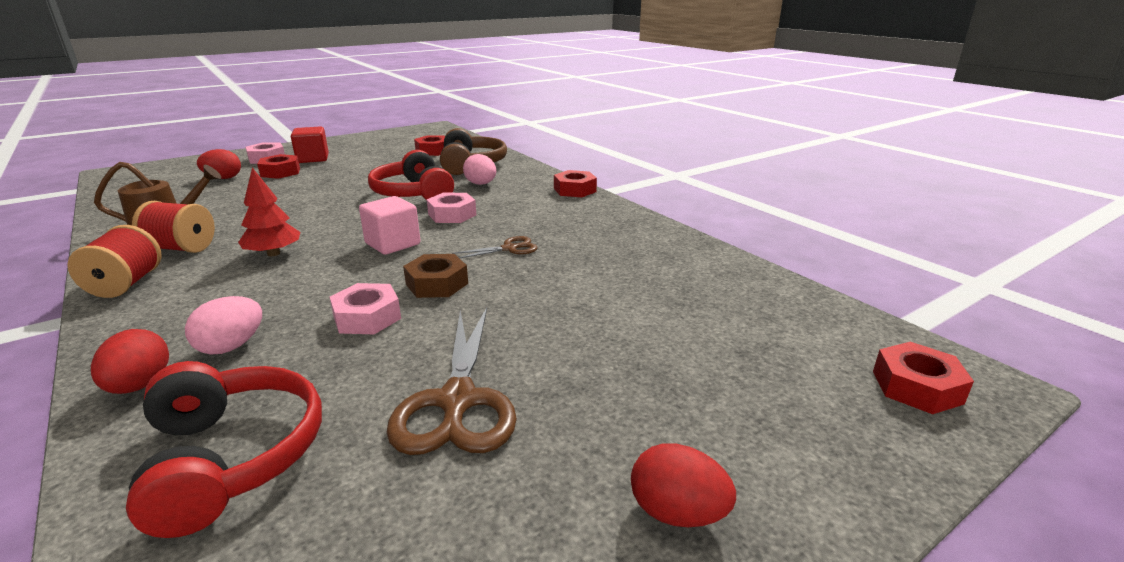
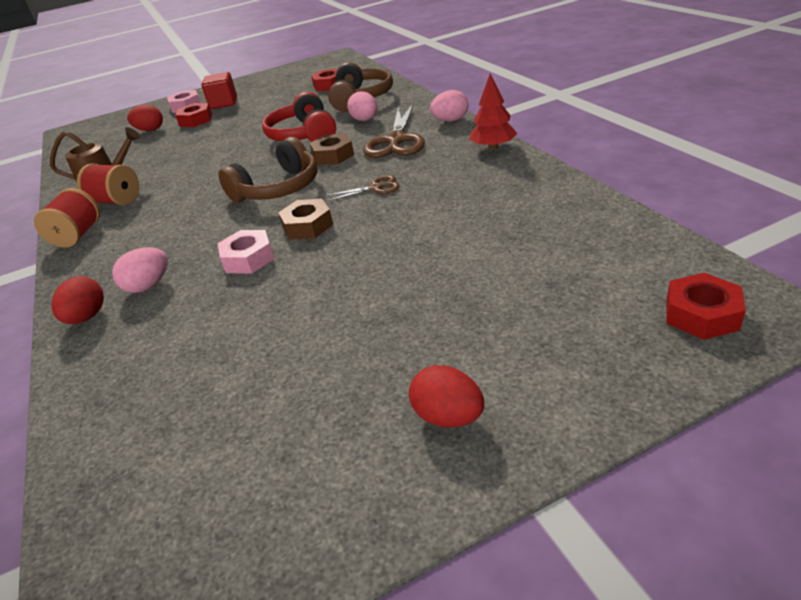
camera: 15 degrees right, 10 degrees up
red headphones [126,361,322,538] -> none
red tree [238,167,300,256] -> red tree moved to [469,74,517,150]
pink cube [359,196,421,255] -> brown headphones [218,137,317,202]
brown scissors [386,308,517,455] -> brown scissors moved to [363,104,425,158]
pink nut [427,193,476,223] -> brown nut [310,133,354,165]
red nut [554,170,597,197] -> pink egg [430,90,468,121]

